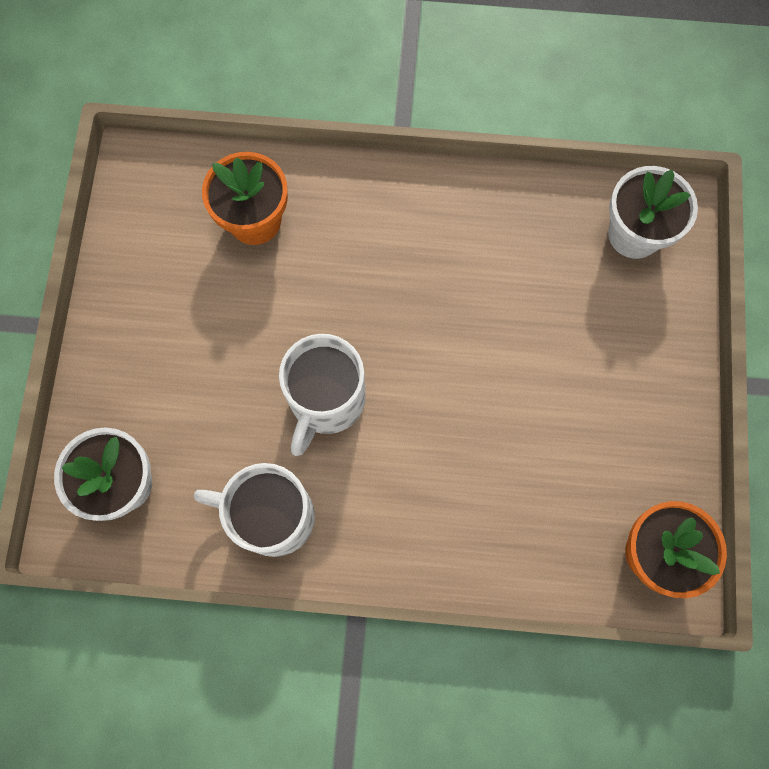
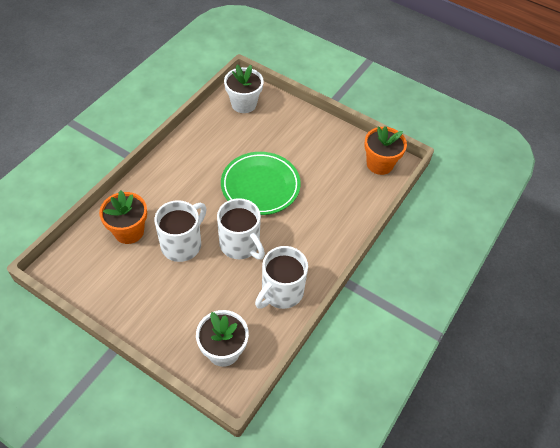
camera: 65 degrees left, 20 degrees down
none -> white mug [154,200,207,262]
none -> green plate [221,152,301,215]

